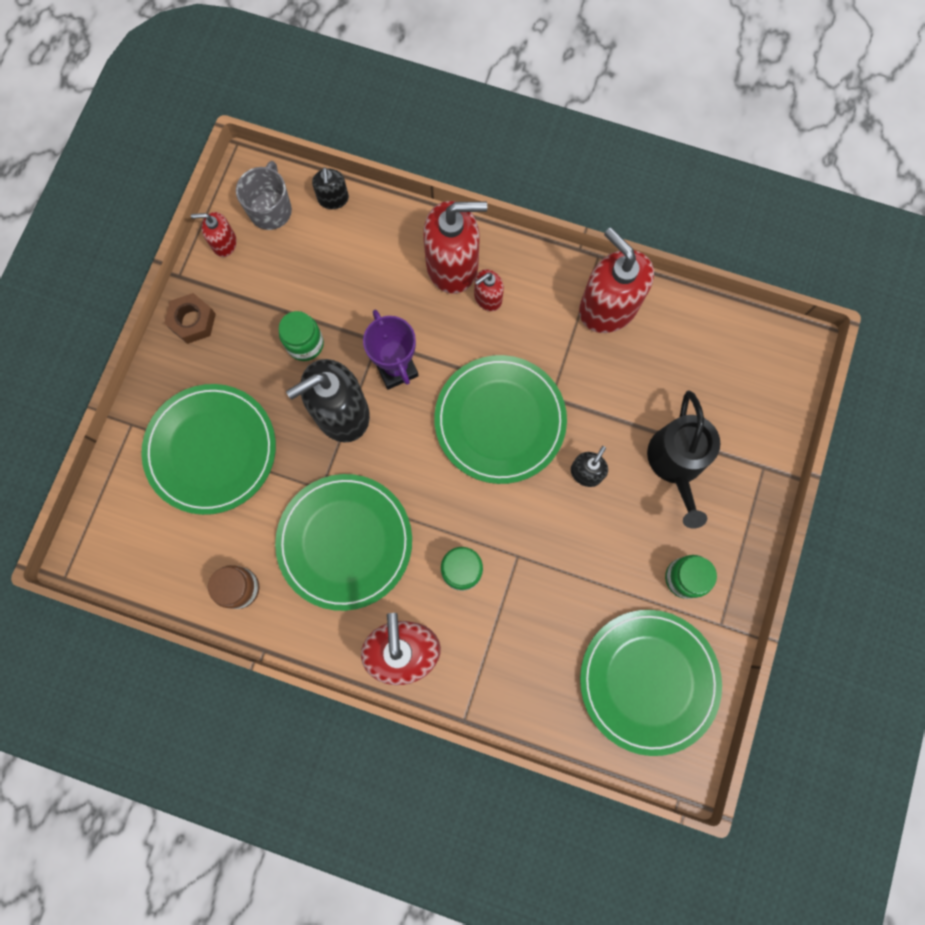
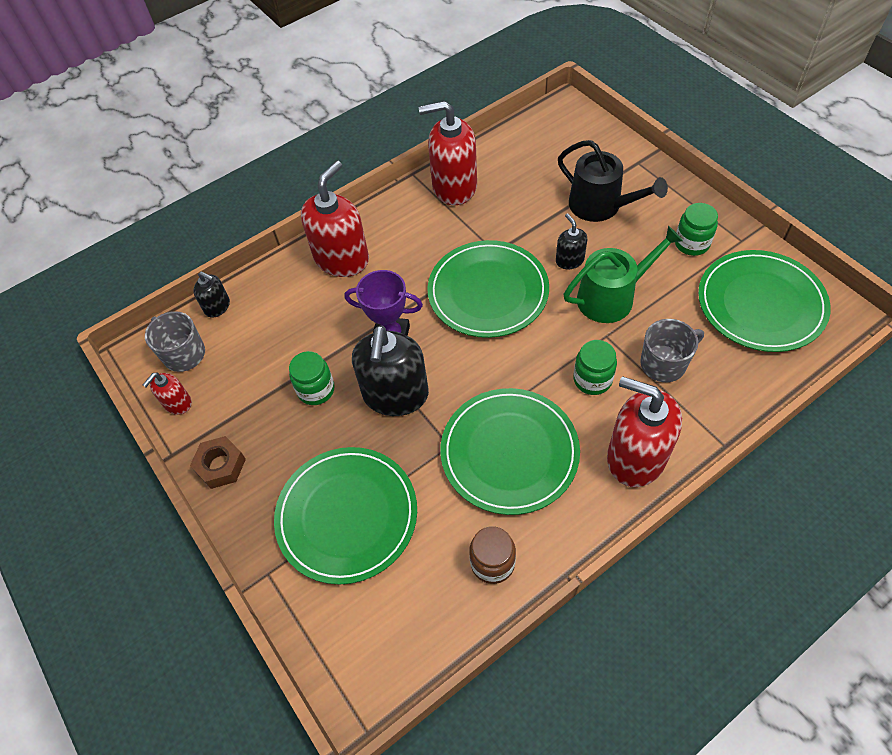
camera: 50 degrees left, 20 degrees down
red soap dispenser [474,269,504,311] -> none
none -> green watering can [564,226,683,323]
none -> grey mug [640,319,704,382]

